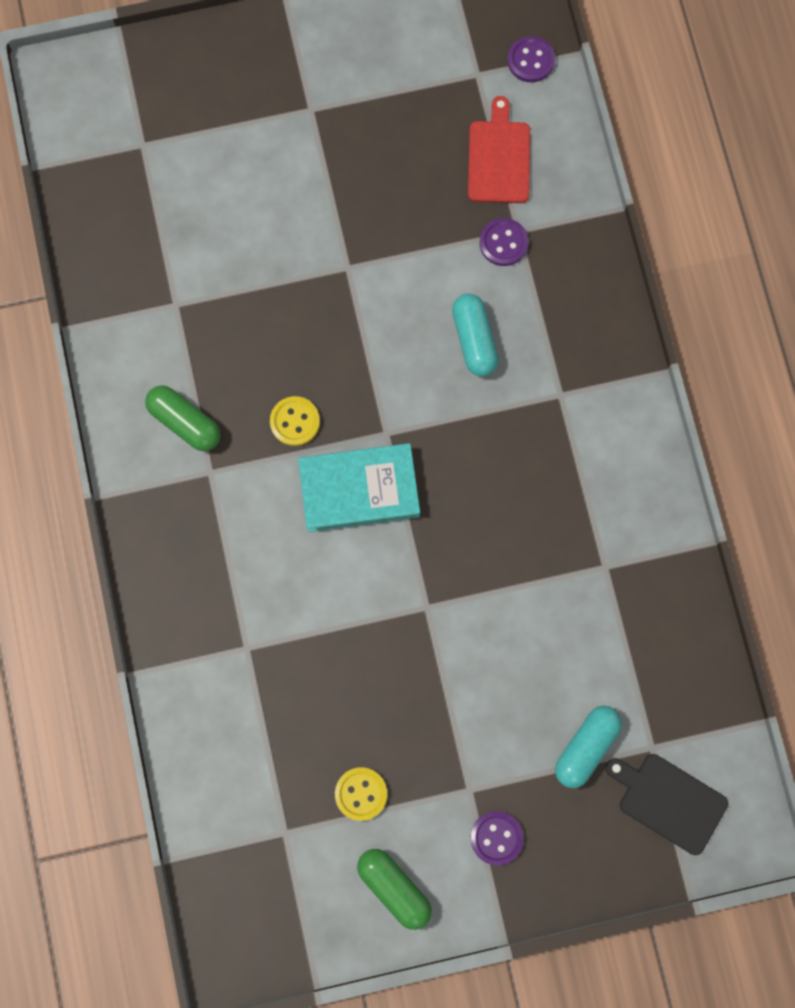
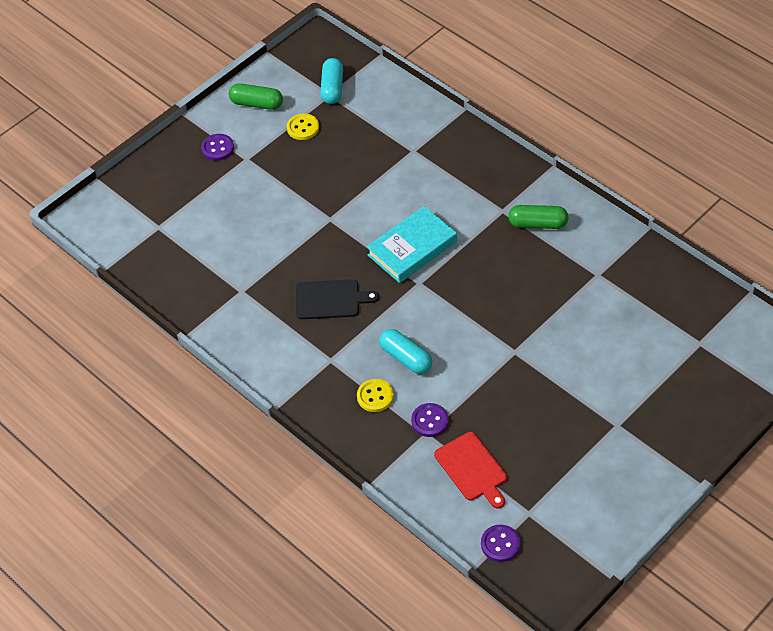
camera: 150 degrees right, 25 degrees down
yellow button [270,396,320,446] -> yellow button moved to [357,379,394,412]
turquoise capsule [555,706,622,788] -> turquoise capsule moved to [320,58,343,104]
black cutting board [605,754,728,855] -> black cutting board moved to [296,279,379,319]

